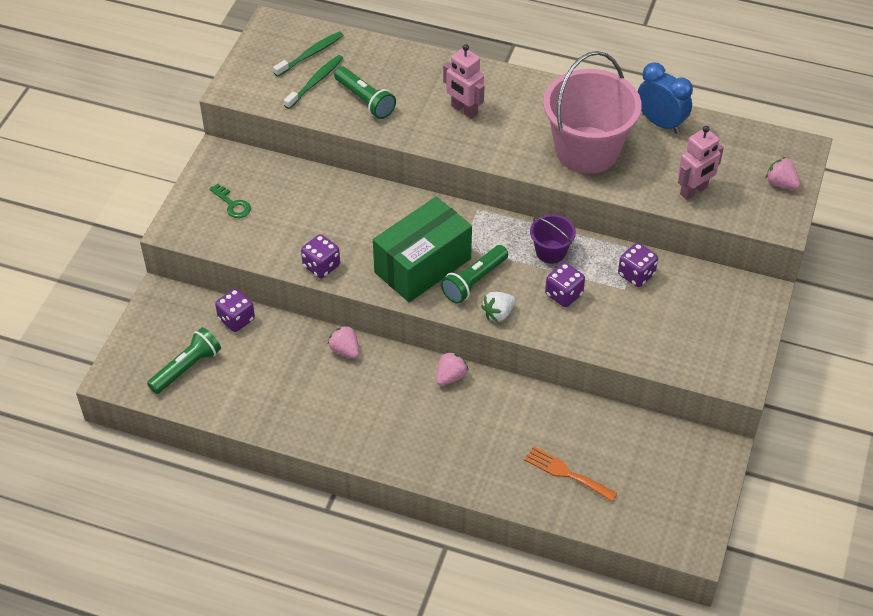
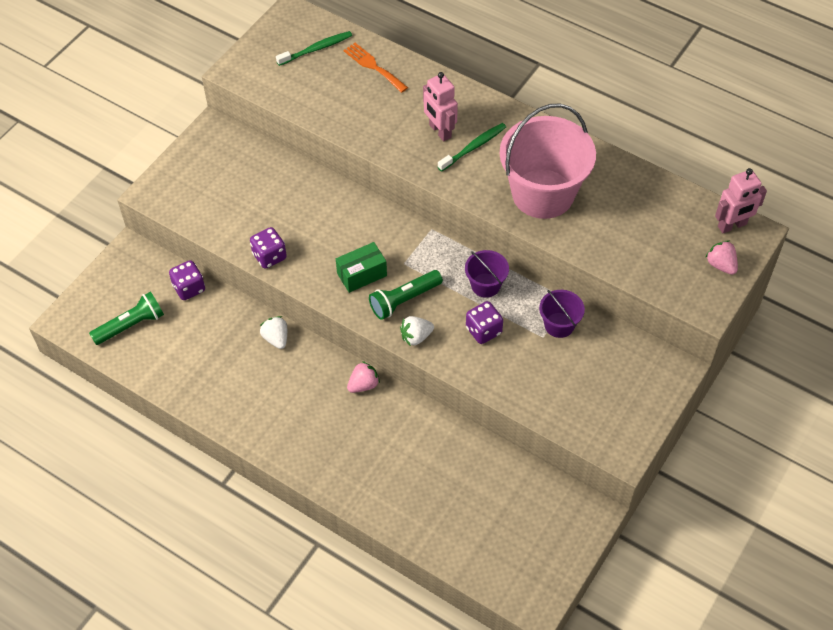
camera: 15 degrees right, 5 degrees up
green key [210,184,251,218] -> none
green toothbrush [284,55,343,109] -> green toothbrush moved to [438,123,506,171]
pink strawberry [327,325,359,359] -> white strawberry [260,316,287,349]
green flashlight [334,67,396,119] -> none
green box [373,197,472,302] -> green box [336,242,387,293], size x0.53
orange fork [524,446,618,502] -> orange fork moved to [343,43,408,93]
purple dice [618,243,658,287] -> purple bucket [539,290,585,338]
blue clock [638,62,693,134] -> none
pink robot [678,126,724,200] -> pink robot moved to [715,168,767,233]

